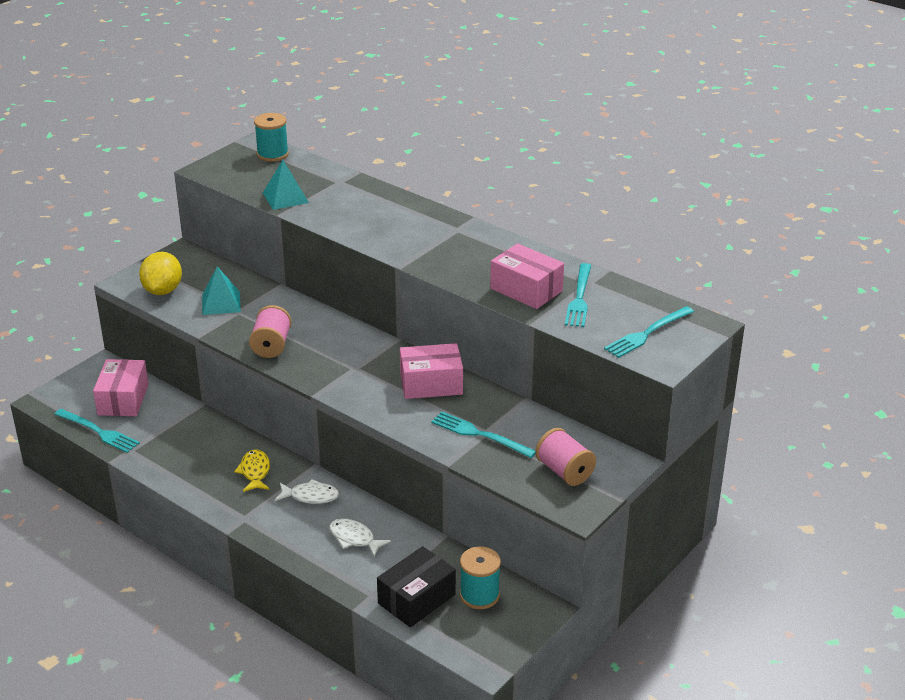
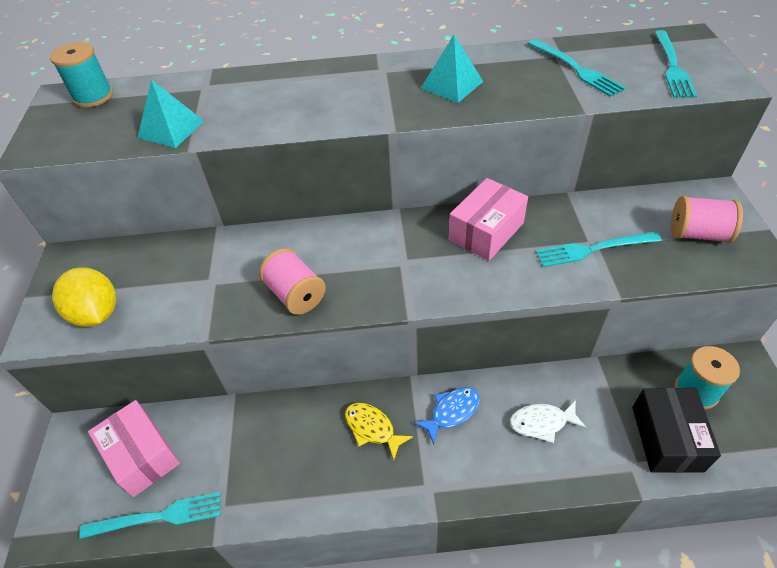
camera: 40 degrees left, 15 degrees up
turquoise pyramid [202,266,241,315] -> turquoise pyramid moved to [420,35,483,103]
white fish [275,479,339,504] -> blue fish [414,387,480,445]
pink box [490,243,564,309] -> none

